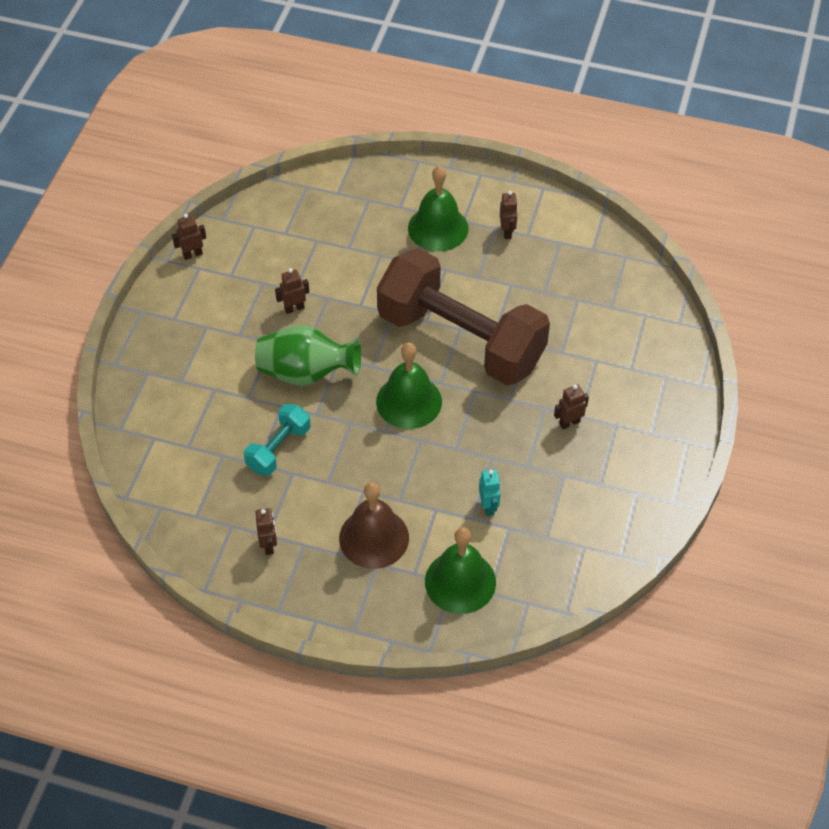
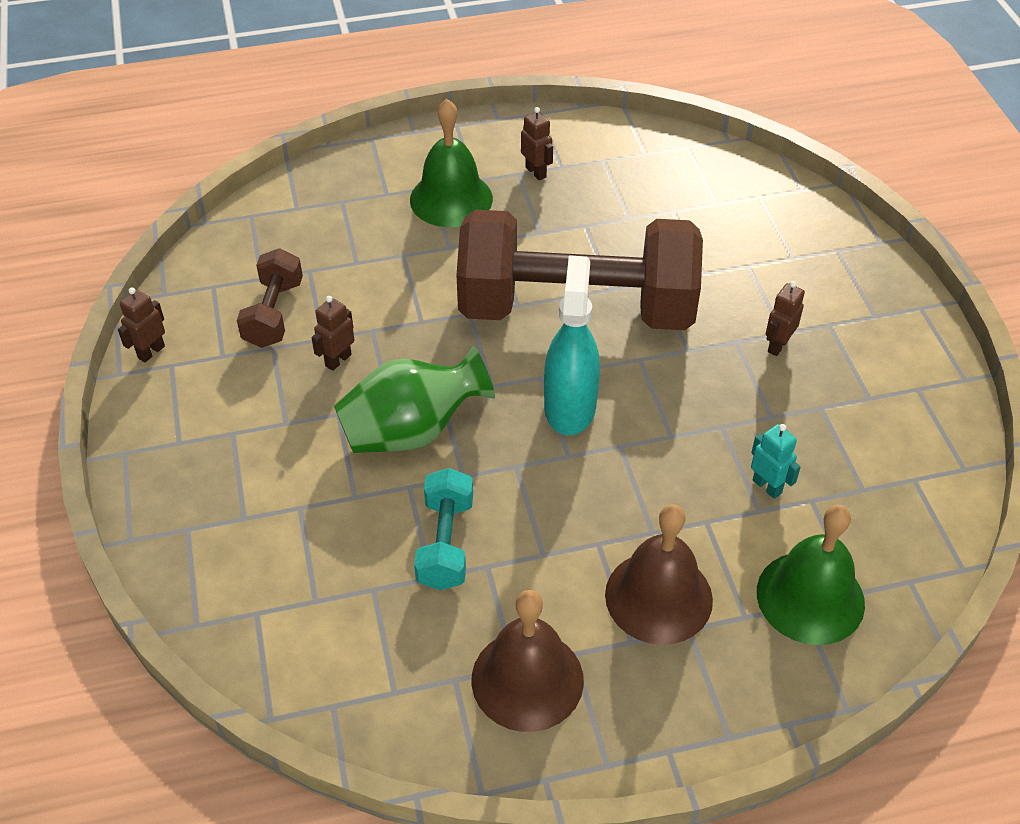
camera: 30 degrees left, 5 degrees down
brown robot [256,508,277,555] -> brown bell [472,590,584,732]
green bell [376,343,442,429] -> turquoise spray bottle [544,255,600,435]
none -> brown dumbbell [237,248,303,348]

